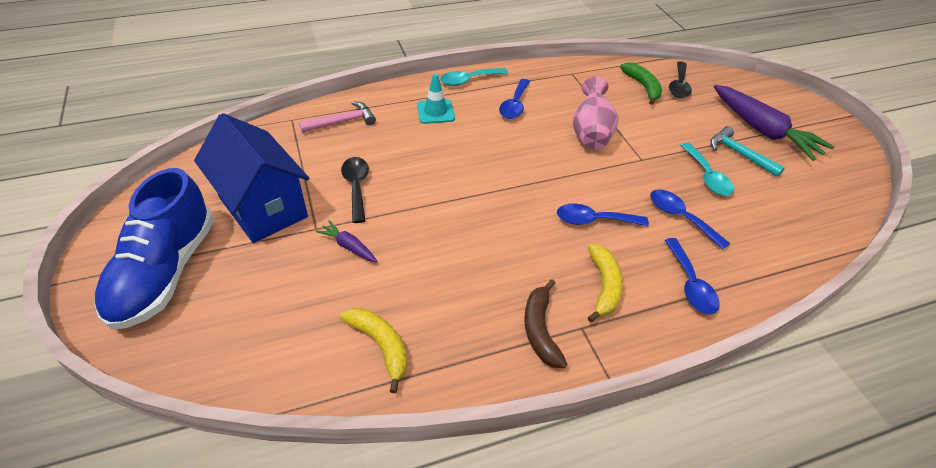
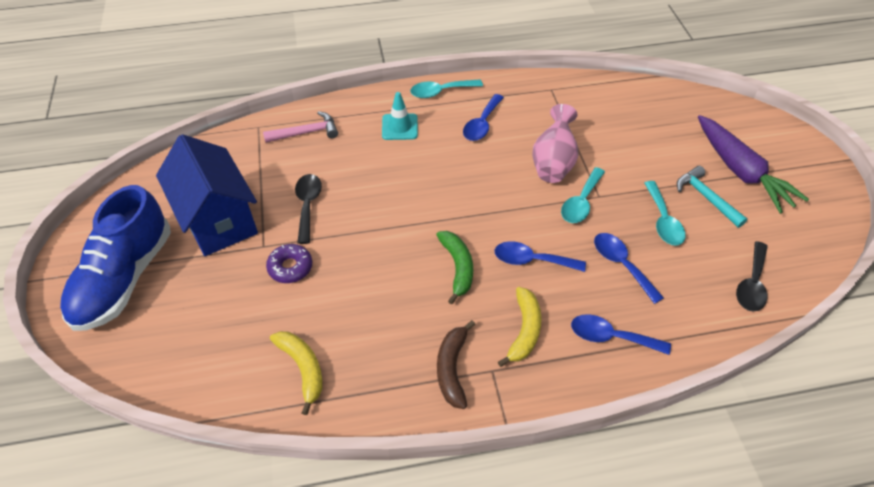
camera: 10 degrees right, 5 degrees up
purple carrot [316,220,377,262] -> purple donut [266,244,312,283]
green banana [620,62,662,105] -> green banana moved to [436,231,473,304]
blue spoon [665,238,720,315] -> blue spoon turned 105 degrees clockwise [571,314,671,355]
black spoon [669,62,692,98] -> black spoon moved to [736,241,768,312]
none -> turquoise spoon [561,167,605,223]

